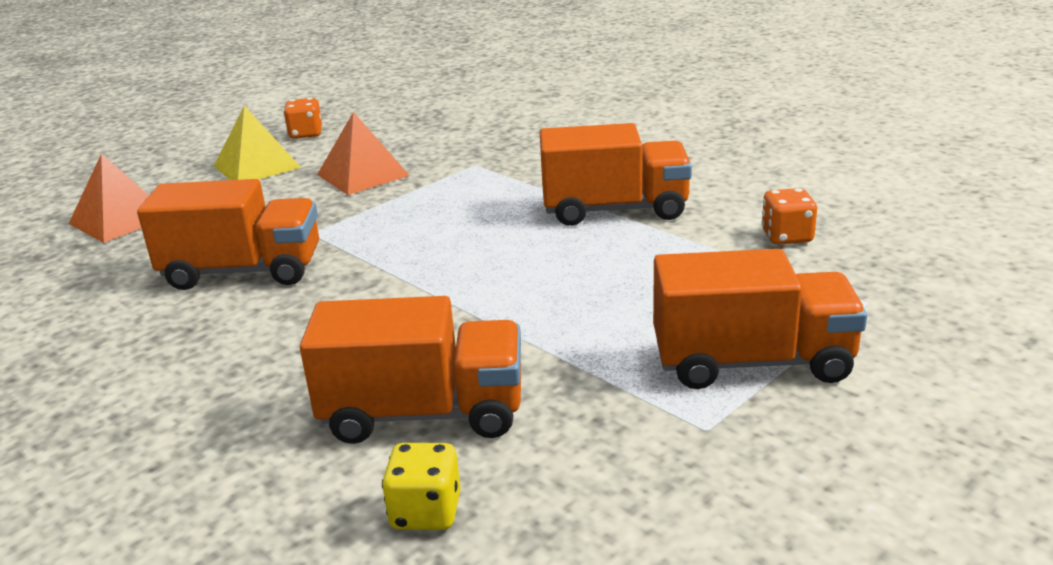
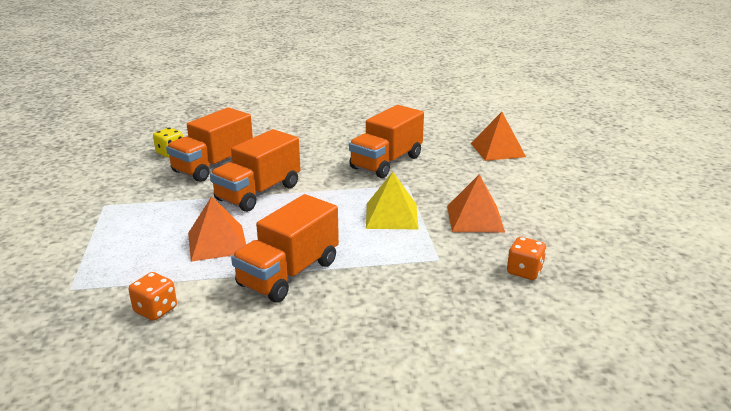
camera: 125 degrees right, 0 degrees up
yellow pyramid [214,106,301,180] -> yellow pyramid moved to [366,172,419,230]
orange dice [284,98,322,139] -> orange dice moved to [507,237,546,280]
orange truck [653,249,867,389] -> orange truck moved to [210,129,300,212]
none -> orange pyramid [188,196,246,262]

